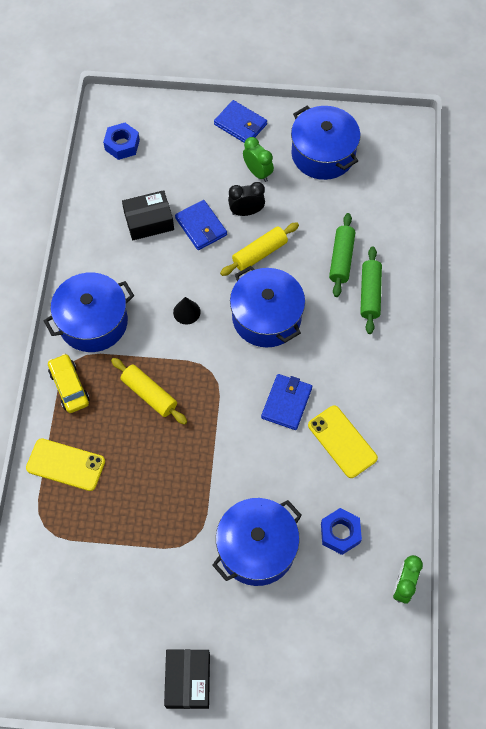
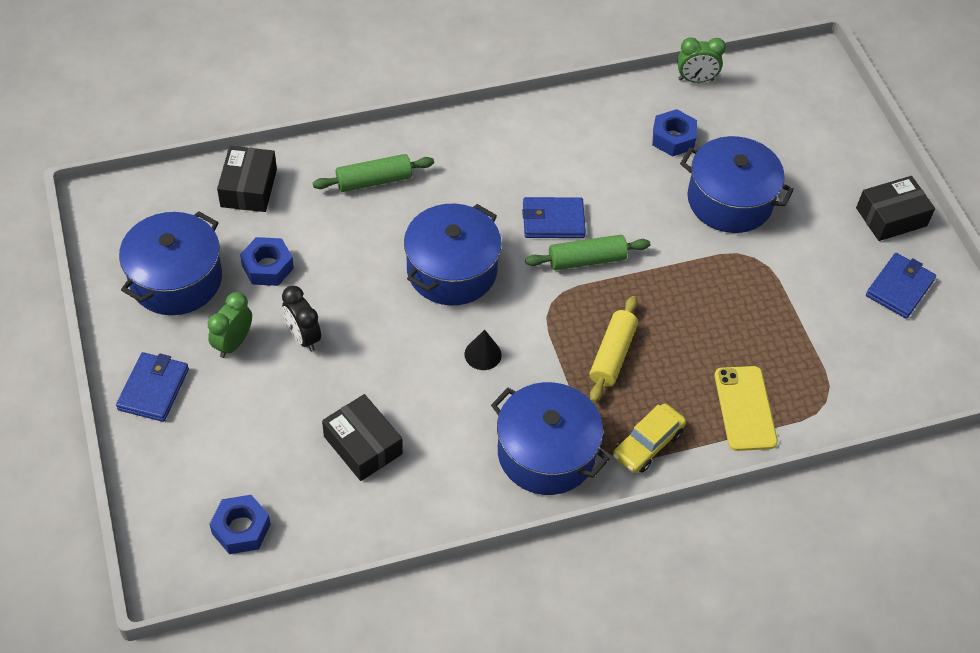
camera: 115 degrees left, 10 degrees down
blue wallet [175,200,227,250] -> blue wallet moved to [866,253,936,319]
yellow rolling pin [220,222,299,276] -> none
yellow phone [308,406,378,478] -> none
green rolling pin [329,213,355,297] -> green rolling pin moved to [525,235,650,270]
none -> black box [217,146,277,212]
none -> blue nut [240,237,294,286]

